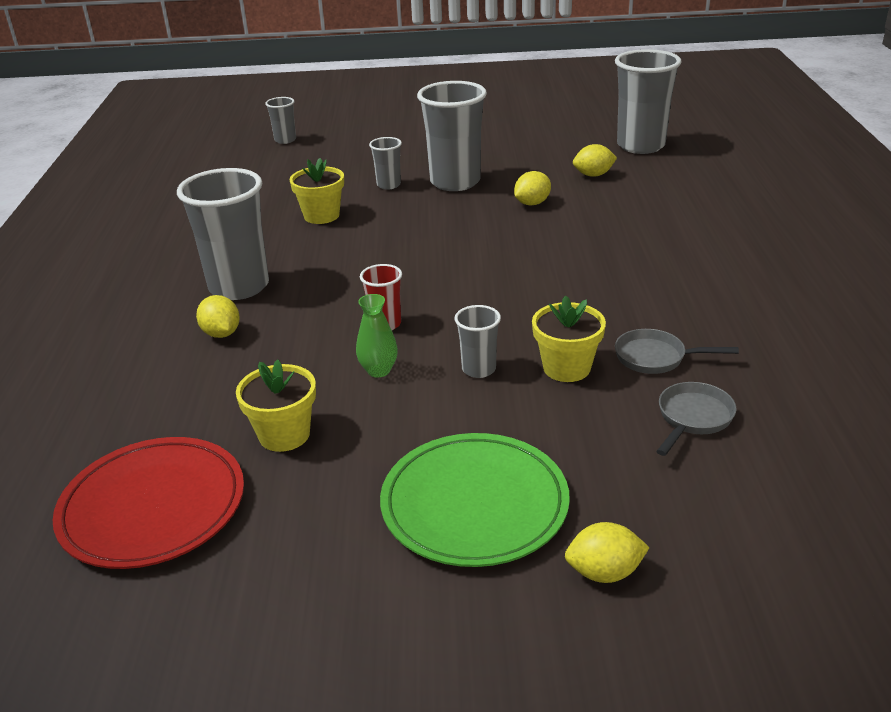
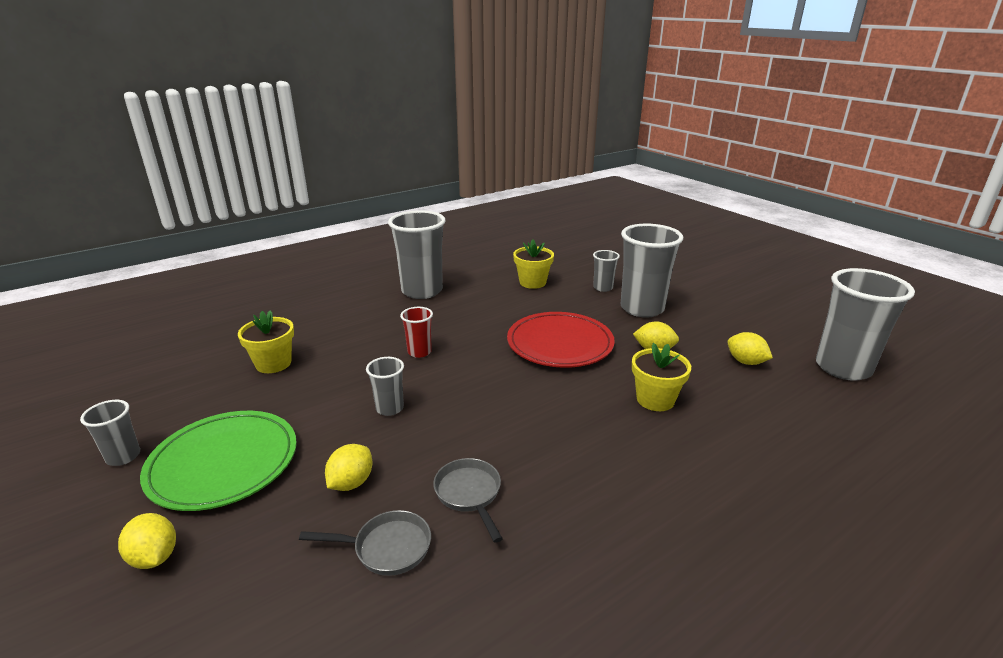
camera: 55 degrees right, 5 degrees down
red plate [52,437,244,569] -> red plate moved to [507,312,615,368]
yellow lemon [196,295,240,338] -> yellow lemon moved to [325,444,372,491]
grey cup [265,97,296,144] -> grey cup moved to [80,400,140,466]
green vase [356,294,398,377] -> none
yellow flower pot [532,295,606,382] -> yellow flower pot moved to [632,343,691,411]

